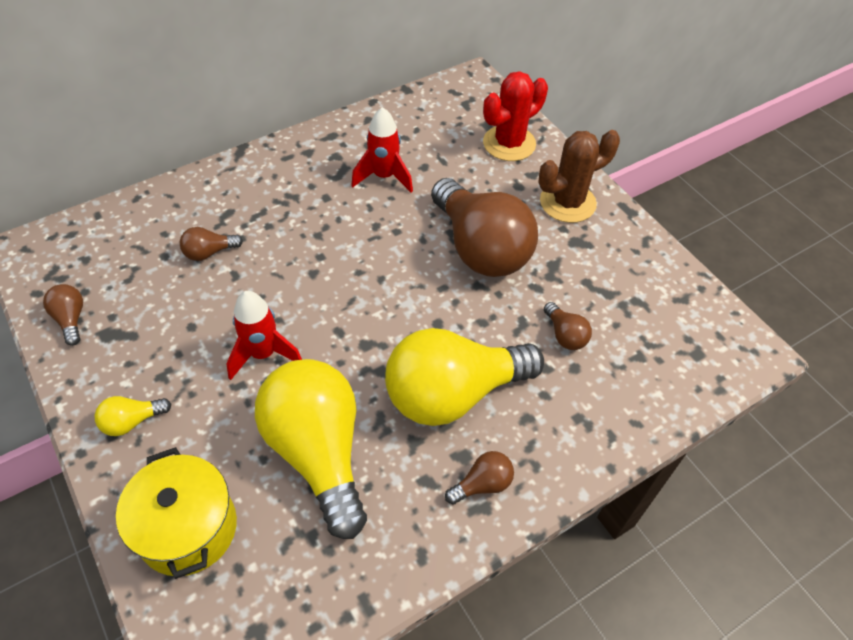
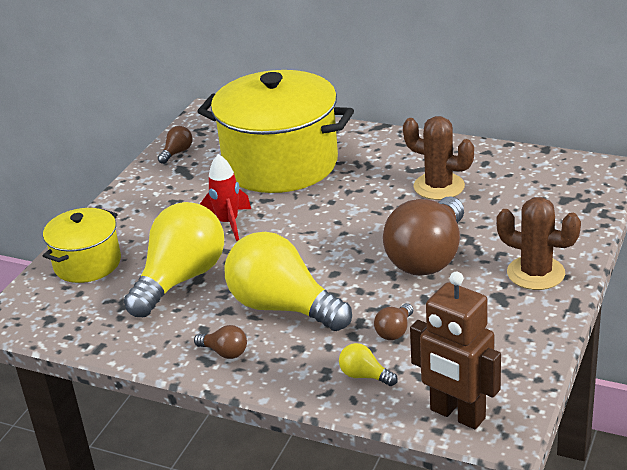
camera: 60 degrees right, 20 degrees down
yellow light bulb [95,396,171,436] -> yellow light bulb moved to [339,343,398,386]
brown light bulb [180,227,243,261] -> yellow pot [197,70,354,193]
red rocket [351,107,413,193] -> brown cactus [403,116,474,200]
red cactus [483,71,548,161] -> none
none -> brown robot [410,272,501,429]

